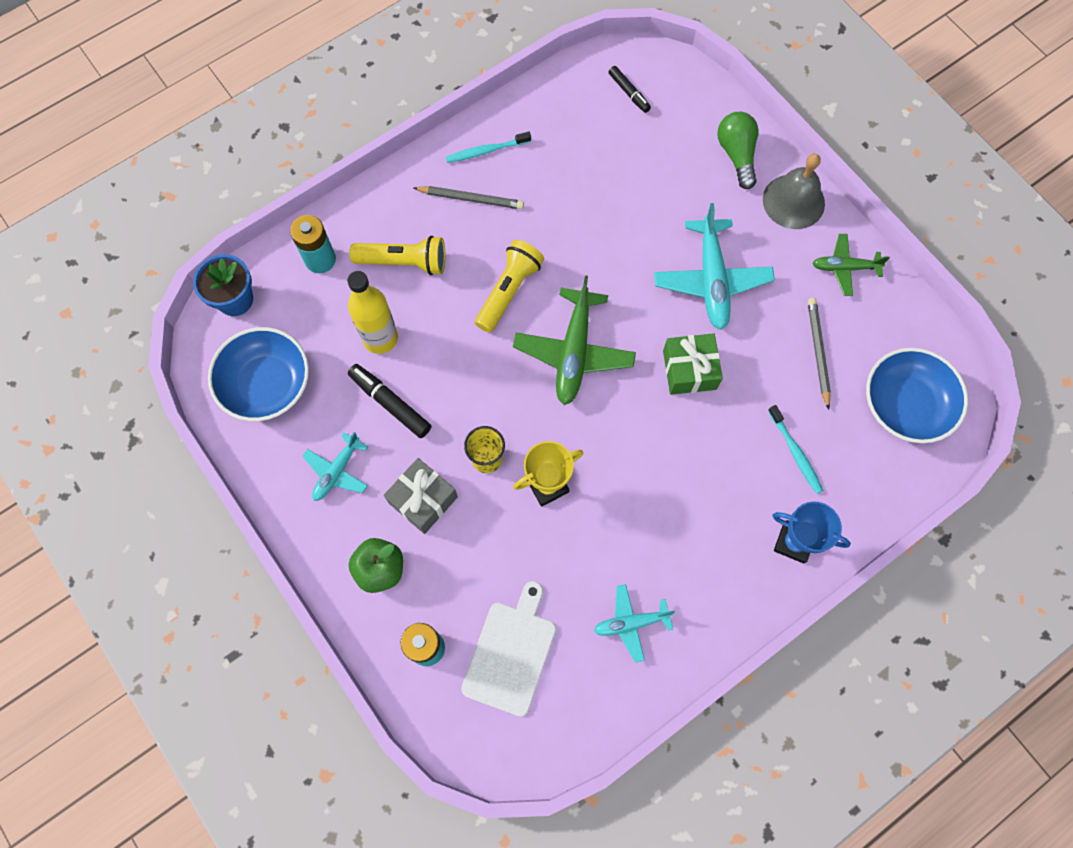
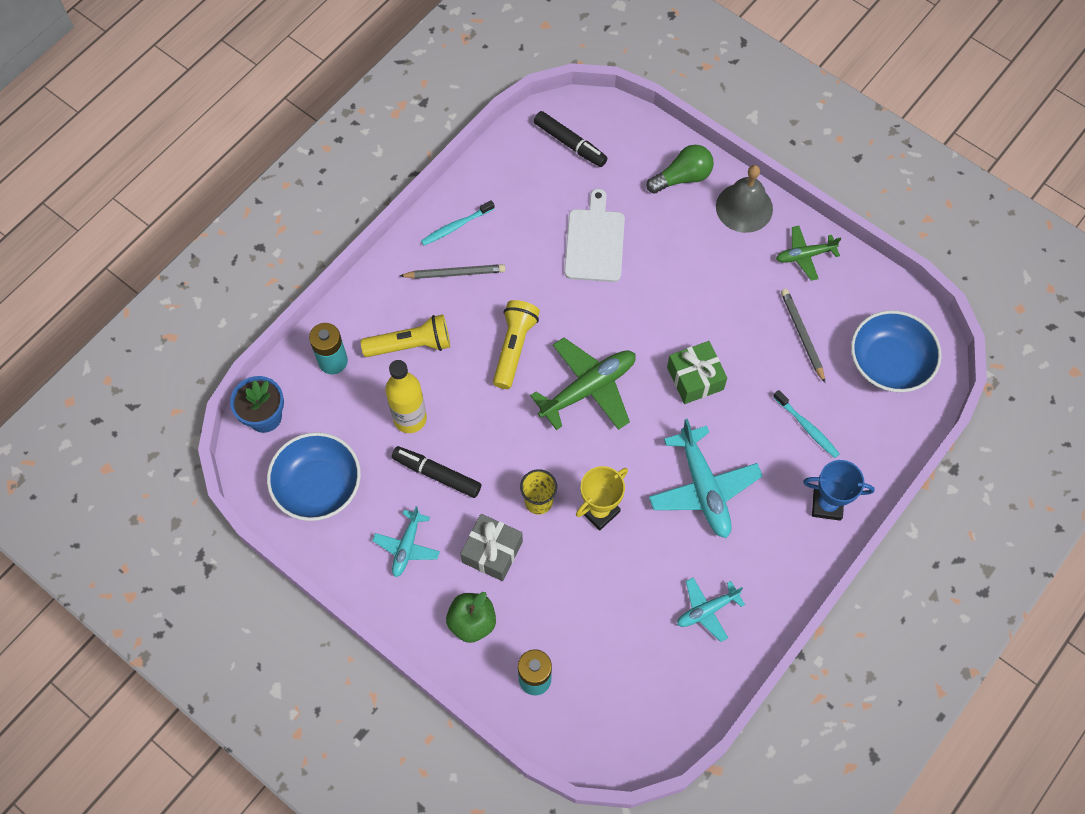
camera: 15 degrees left, 5 degrees down
white cutting board [461,581,556,716] -> white cutting board moved to [564,189,625,282]
green plane [513,275,636,405] -> green plane turned 120 degrees counterclockwise [530,338,636,430]
black marker [608,66,651,113] -> black marker [534,111,608,167], size x1.55
turquoise plane [654,203,775,330] -> turquoise plane moved to [649,419,763,538]
green light bulb [717,112,759,189] -> green light bulb turned 90 degrees clockwise [646,145,714,194]

